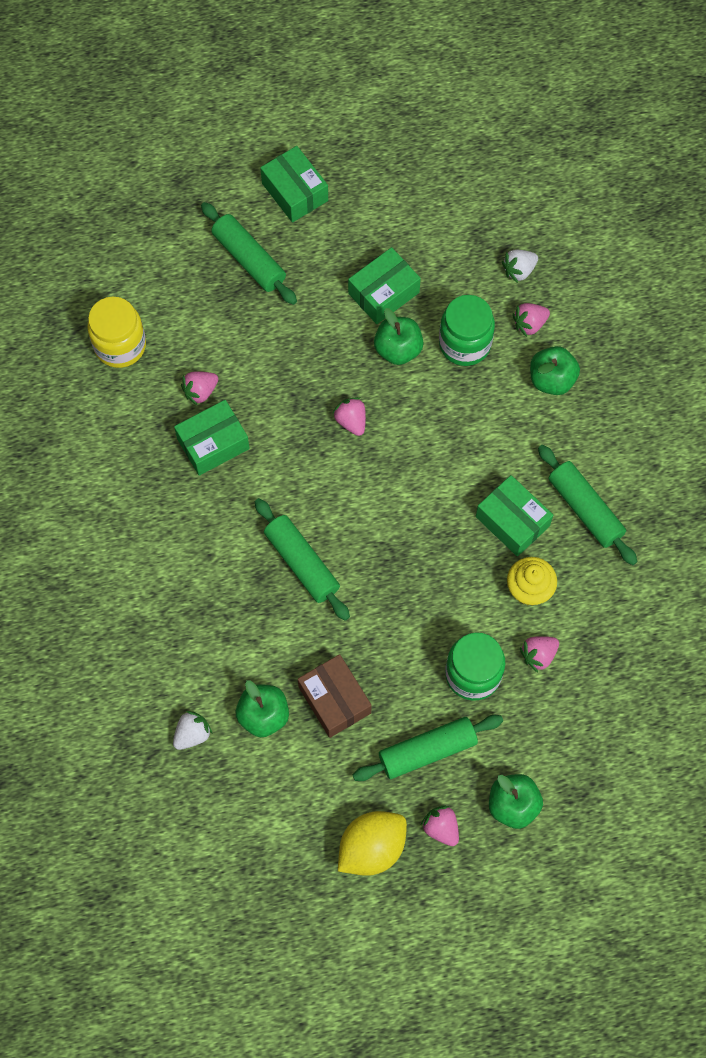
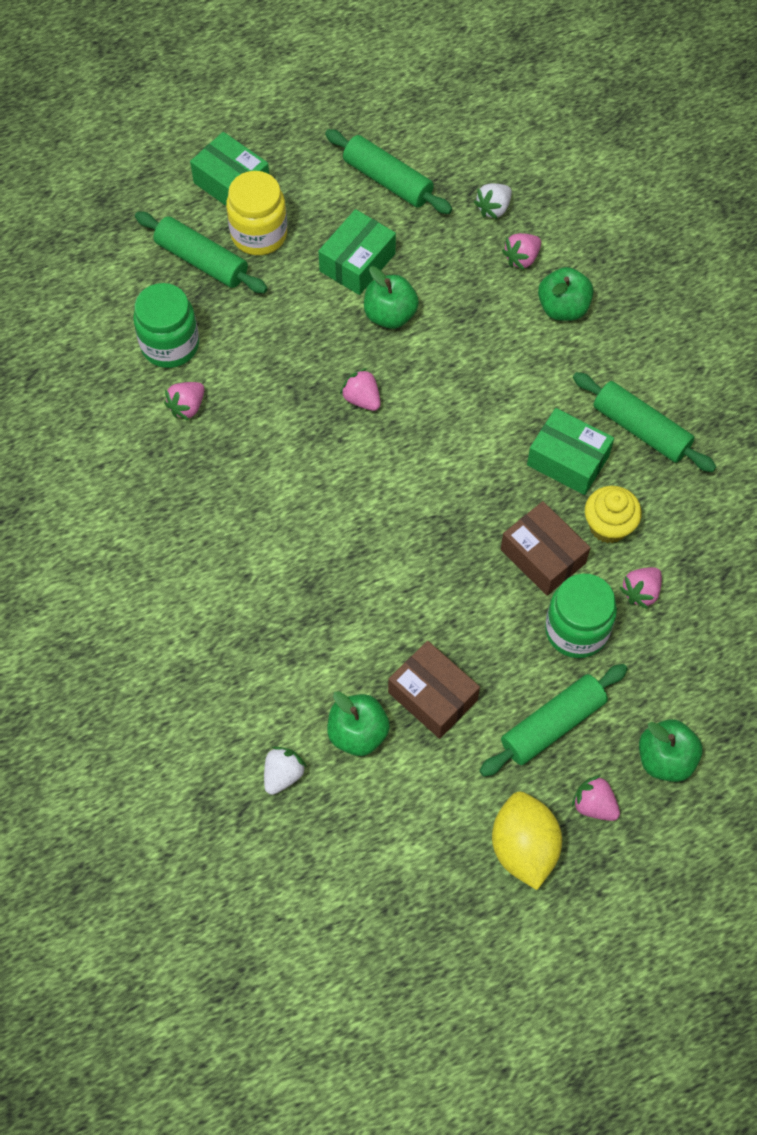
camera: 15 degrees left, 5 degrees down
yellow jar [87,297,146,368] -> yellow jar moved to [226,171,287,255]
green box [174,400,250,476] -> none
green rolling pin [255,498,350,621] -> green rolling pin moved to [325,129,452,214]
yellow lemon [338,811,407,876] -> yellow lemon turned 45 degrees counterclockwise [492,792,562,890]
green jar [439,295,495,366] -> green jar moved to [133,283,199,368]
none -> brown box [501,501,590,596]

